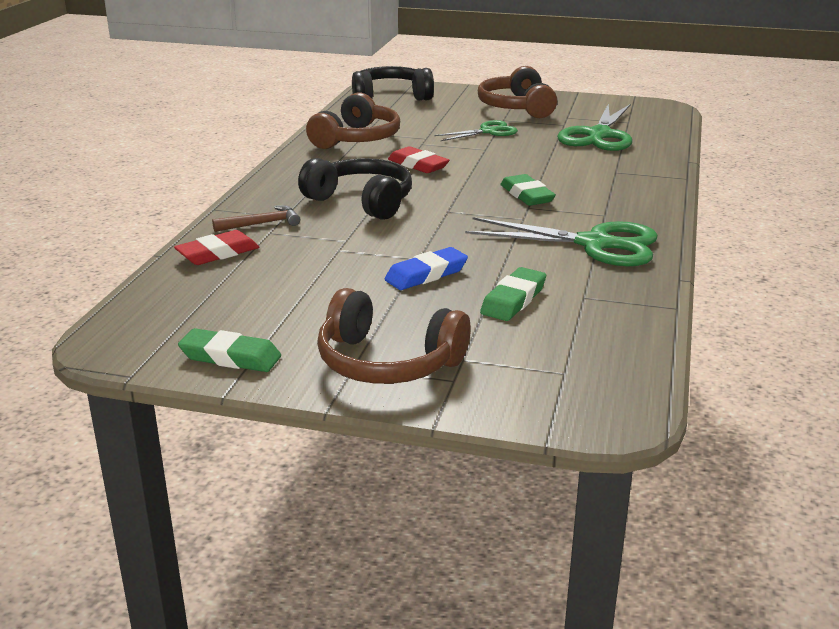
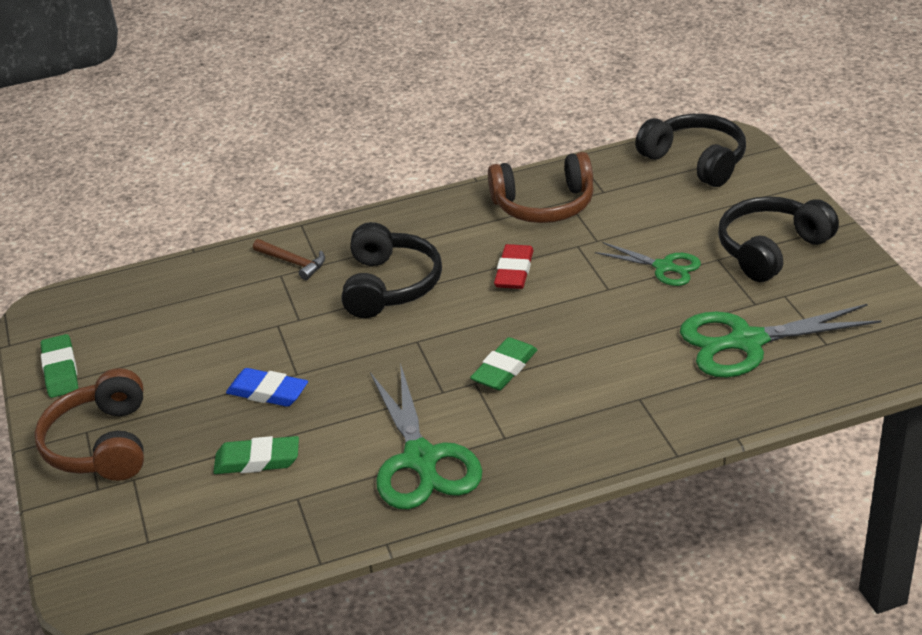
camera: 60 degrees right, 10 degrees up
red eraser [174,230,259,265] -> none
brown headphones [478,66,557,118] -> black headphones [718,196,839,282]

